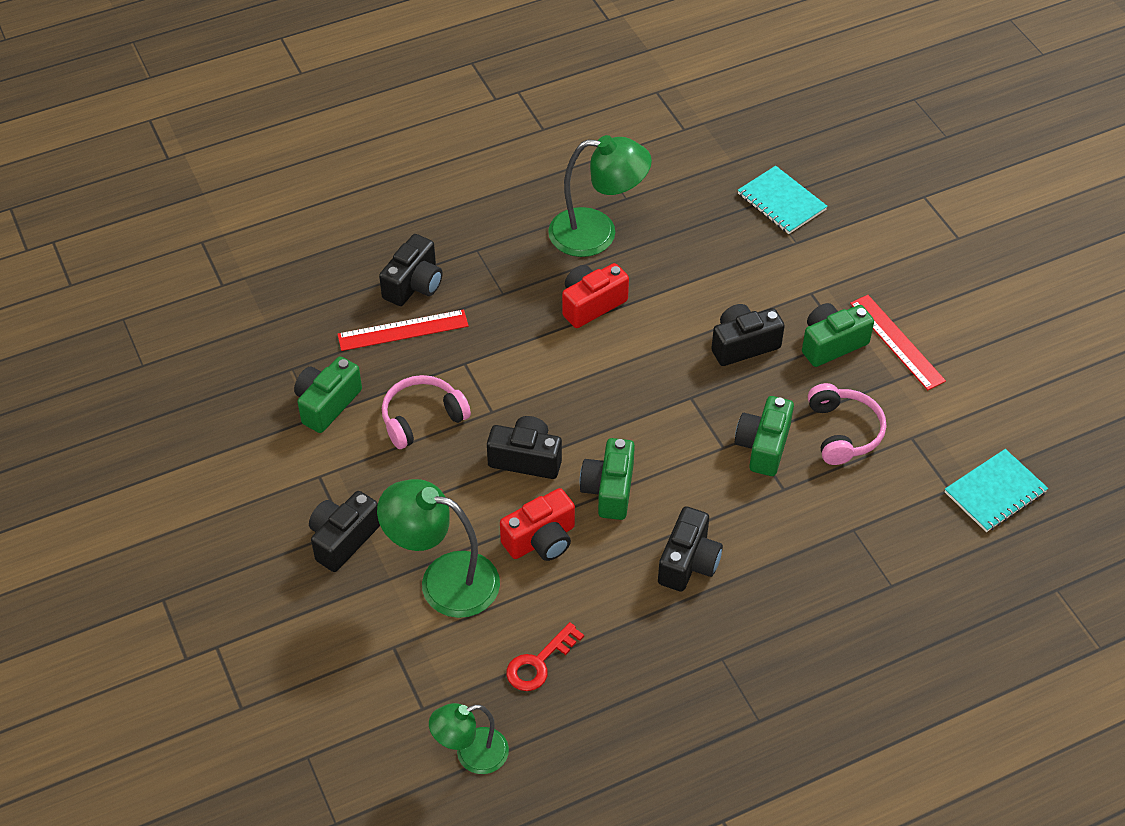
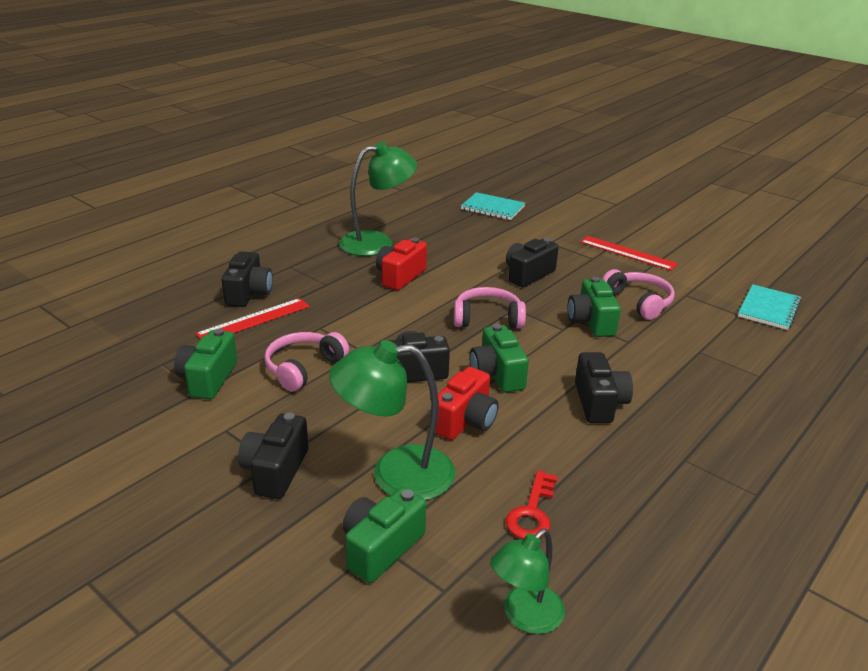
camera: 25 degrees left, 20 degrees down
green camera [802,303,874,367] -> green camera moved to [342,487,426,583]
none -> pink headphones [454,287,526,329]

